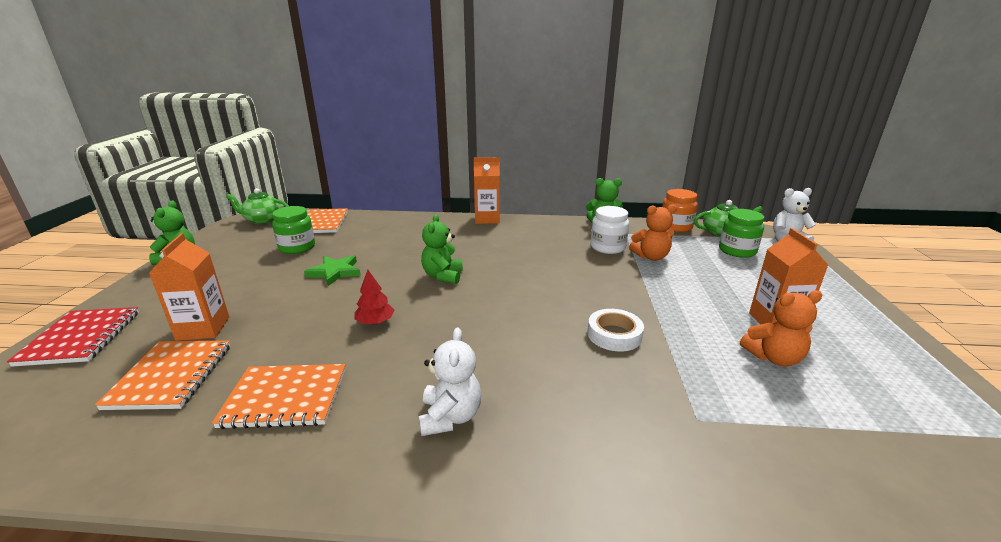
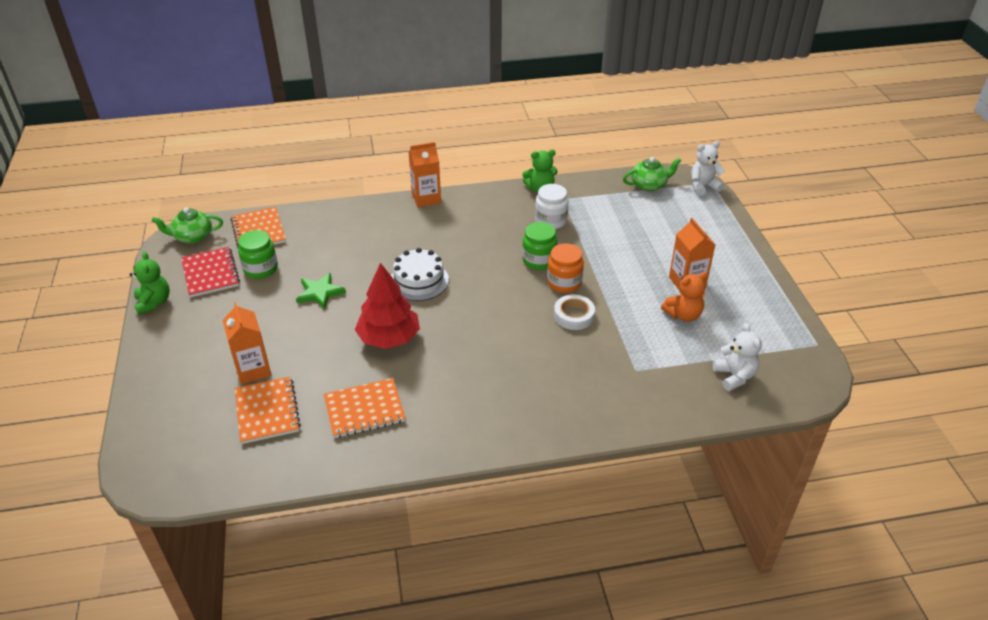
camera: 15 degrees left, 15 degrees up
red notebook [7,307,139,367] -> red notebook moved to [181,247,240,298]
red tree [354,270,395,325] -> red tree [355,263,420,349], size x2.02
white teddy bear [419,328,482,436] -> white teddy bear moved to [713,323,762,391]
green teddy bear [421,214,463,284] -> white cake [391,248,449,301]
orange teddy bear [629,204,677,261] -> none
orange jar [662,189,698,232] -> orange jar moved to [547,243,584,293]
green jar [719,209,764,258] -> green jar moved to [522,222,557,270]

